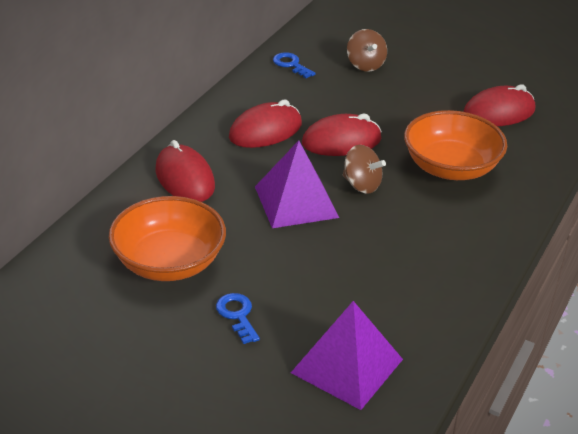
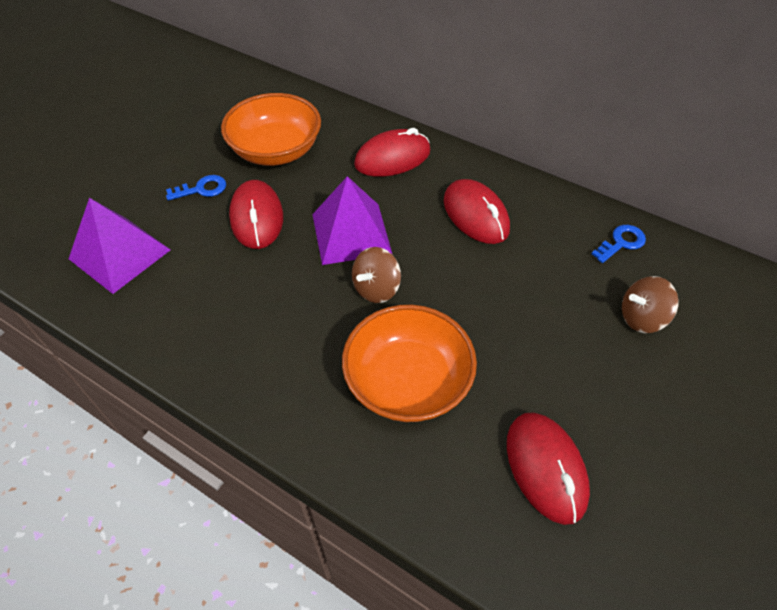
camera: 95 degrees right, 15 degrees up
red mouse [302,113,382,156] -> red mouse moved to [229,180,283,249]

